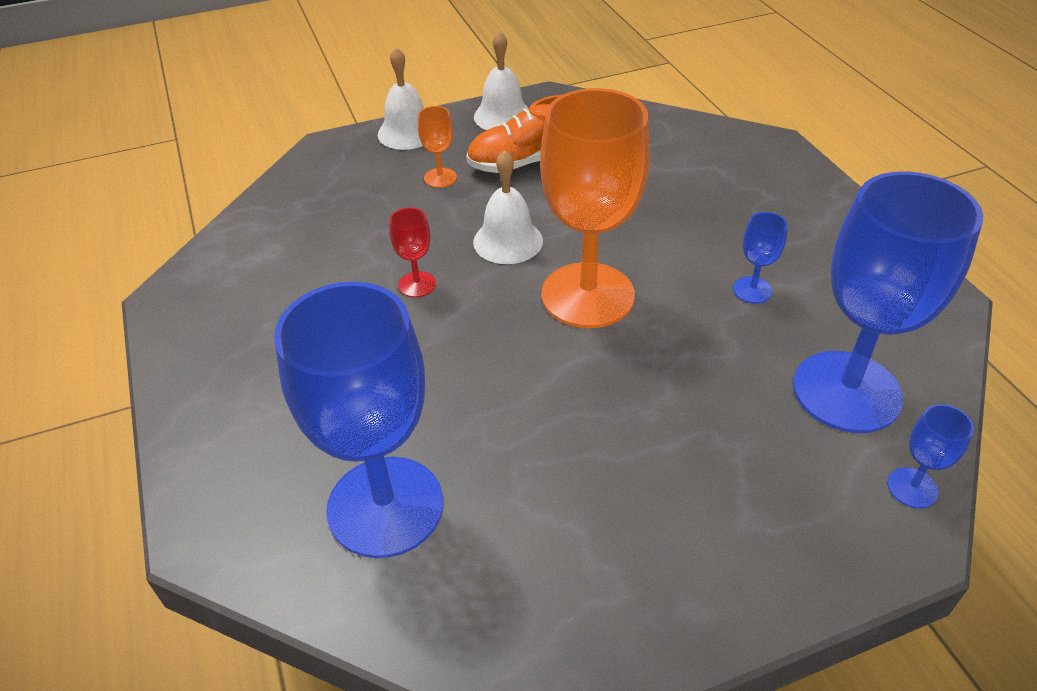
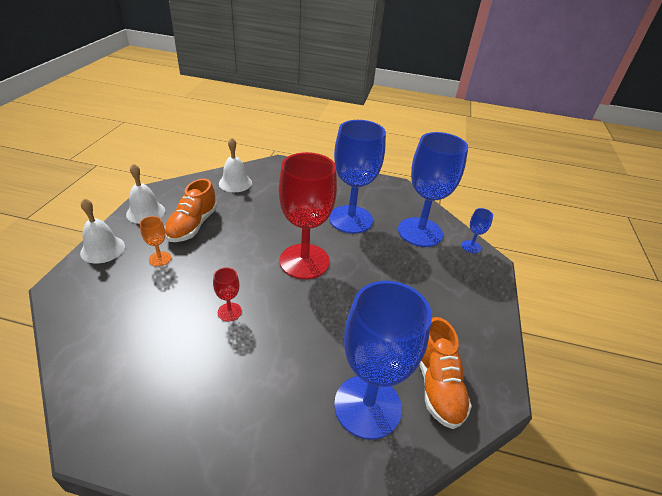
camera: 60 degrees left, 5 degrees down
white bell [473,150,543,264] -> white bell moved to [219,137,252,192]
orange goblet [540,88,650,328] -> red goblet [279,152,337,279]
blue goblet [733,212,788,304] -> blue goblet [329,120,386,234], size x2.42
none -> orange shoe [419,317,472,429]

